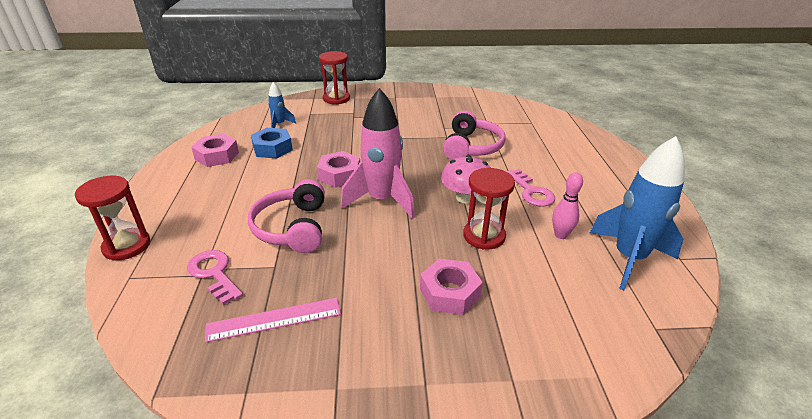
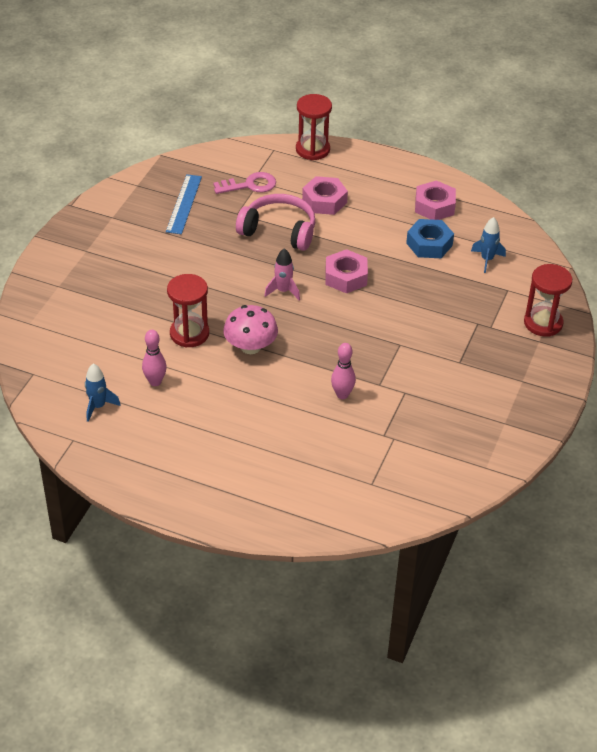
camera: 115 degrees right, 10 degrees up
pink ruler [205,298,341,343] -> blue ruler [166,174,202,234]
pink rocket [341,88,415,219] -> pink rocket [264,248,300,300], size x0.48
pink nut [420,259,483,315] -> pink nut moved to [302,176,348,215]
pink headphones [443,111,506,160] -> pink bowling pin [331,343,356,399]
pink key [506,169,555,207] -> none
blue rocket [590,136,685,290] -> blue rocket [85,364,121,422], size x0.48

